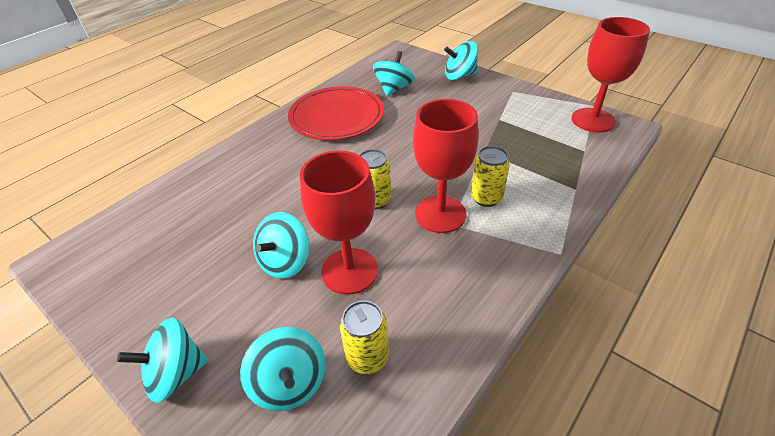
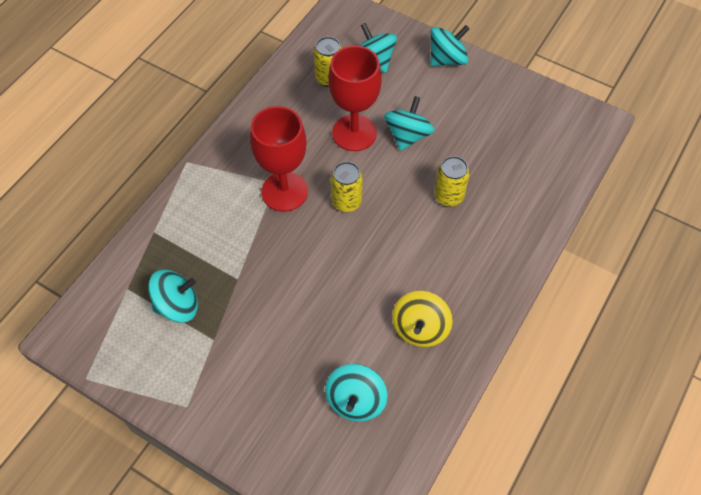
camera: 170 degrees right, 15 degrees up
red plate [288,86,384,140] -> yellow spinning top [392,291,453,347]
turquoise spinning top [444,41,478,80] -> turquoise spinning top moved to [148,270,198,323]
yellow can [471,146,510,207] -> yellow can moved to [434,156,470,207]
red goblet [571,17,650,132] -> none

